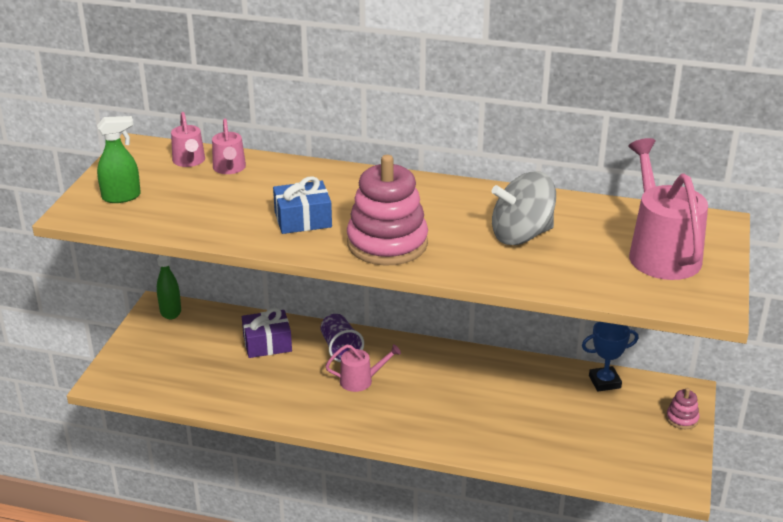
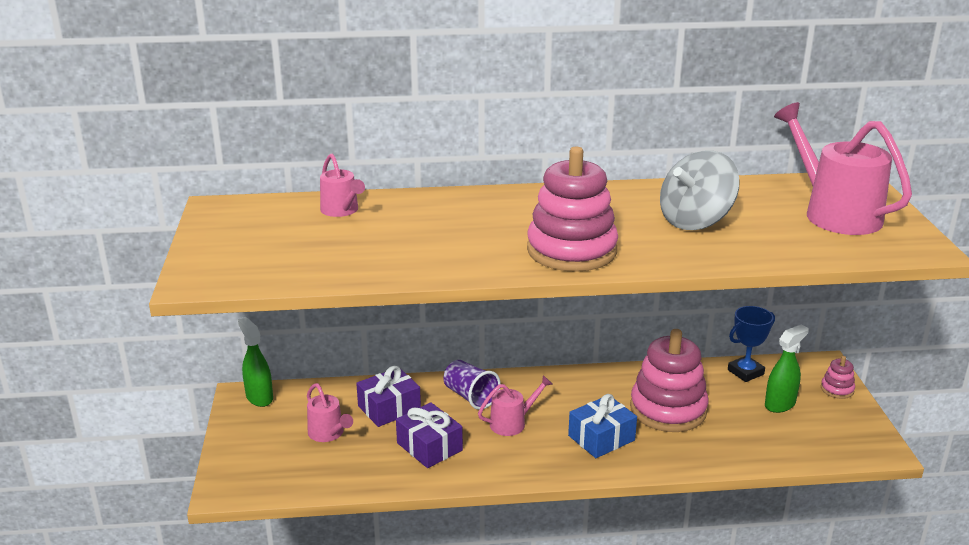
camera: 20 degrees left, 5 degrees down
green spray bottle [97,116,141,203] -> green spray bottle moved to [765,324,809,413]
pink watering can [171,112,205,167] -> pink watering can moved to [307,383,353,442]
blue gift [273,176,332,234] -> blue gift moved to [568,394,637,458]
none -> purple gift [396,402,463,468]
none -> pink stacking toy [630,329,709,432]

